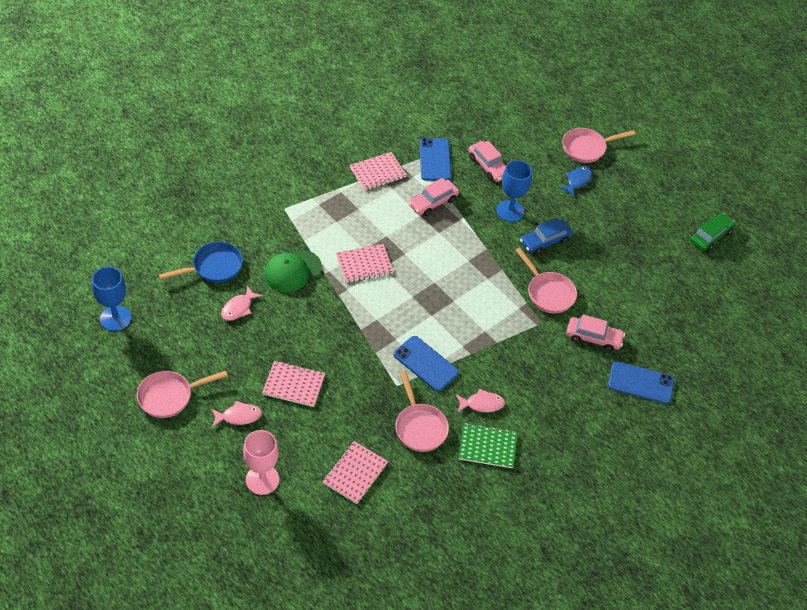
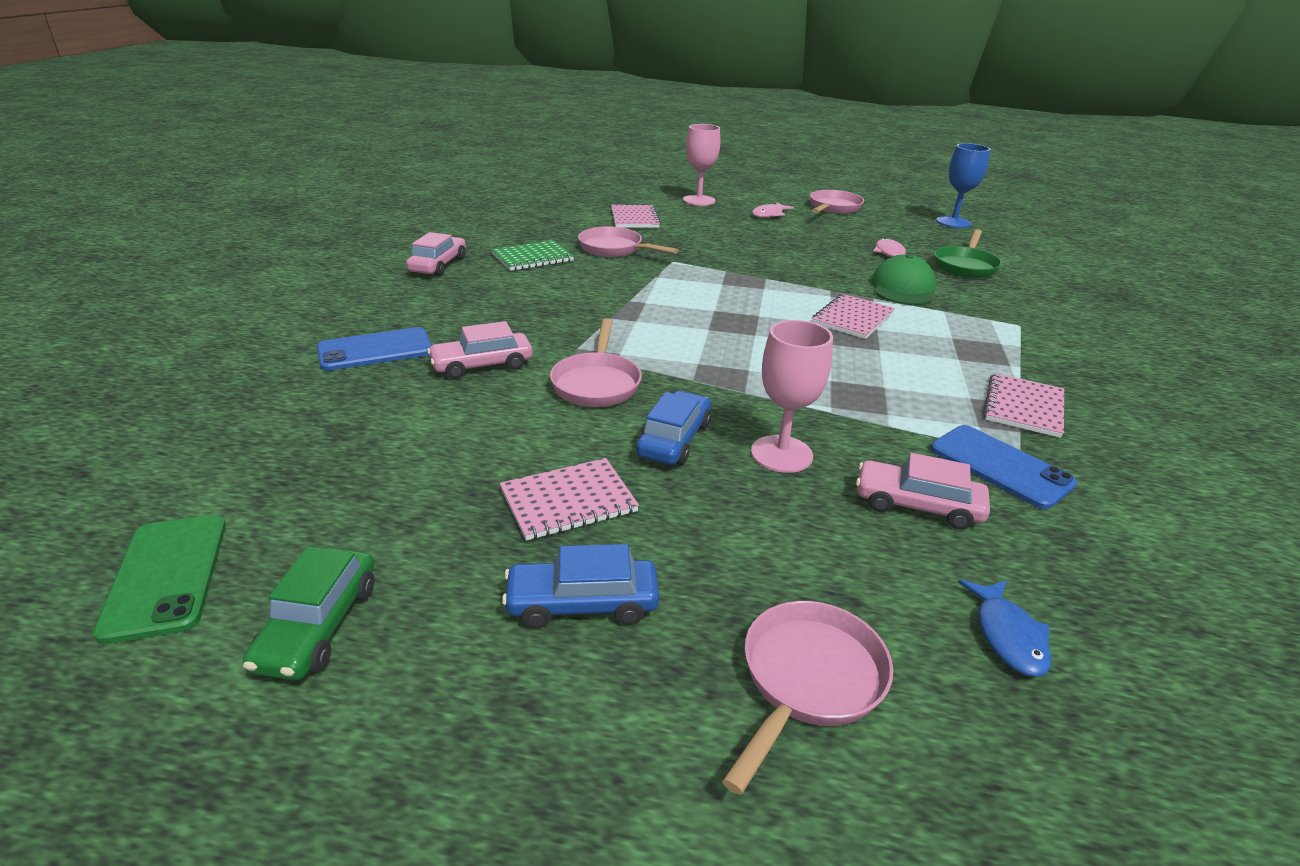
camera: 145 degrees right, 20 degrees down
blue pan [159,242,243,283] -> green pan [934,229,1002,278]
pink notebook [262,361,325,407] -> pink notebook moved to [500,458,639,541]
blue phone [394,336,459,391] -> none
pink car [408,178,459,216] -> pink car moved to [406,232,466,276]
pink fish [456,389,505,412] -> none
blue goblet [496,160,532,222] -> pink goblet [751,320,833,473]
pink pan [515,248,577,314] -> pink pan turned 105 degrees counterclockwise [550,318,642,407]
blue fish [559,167,592,197] -> blue fish moved to [958,580,1052,677]
none -> green phone [93,515,226,644]
none -> blue car [502,544,660,628]

